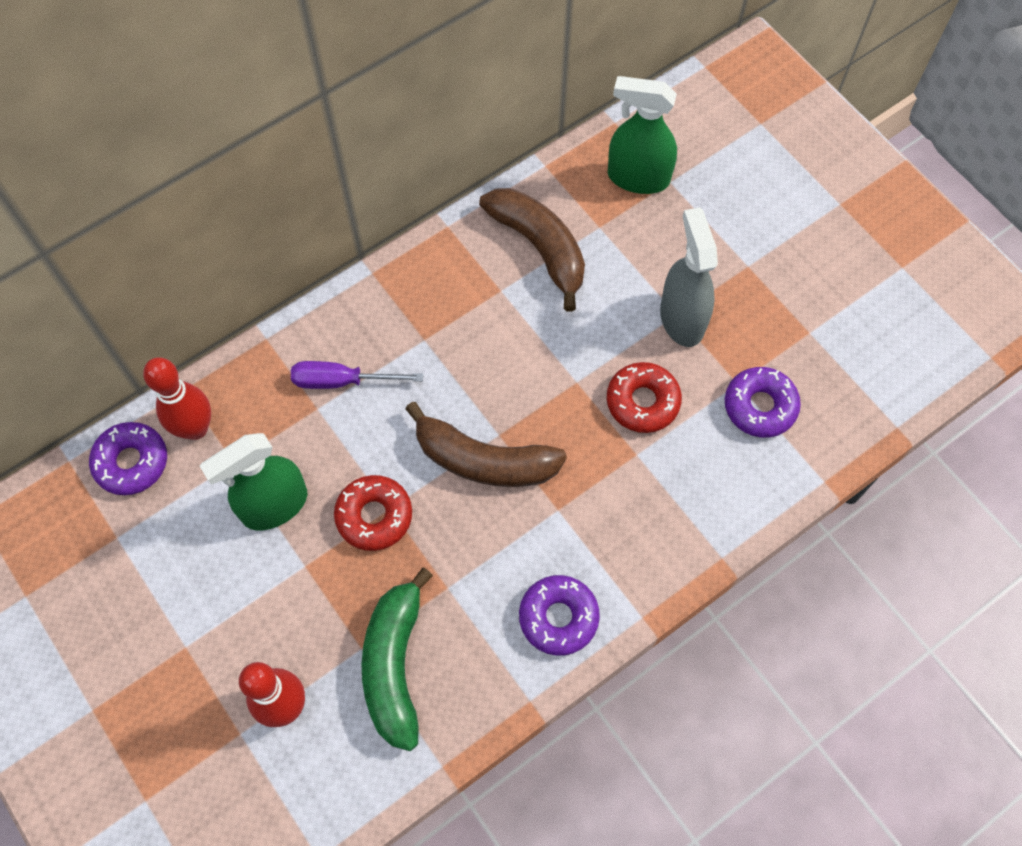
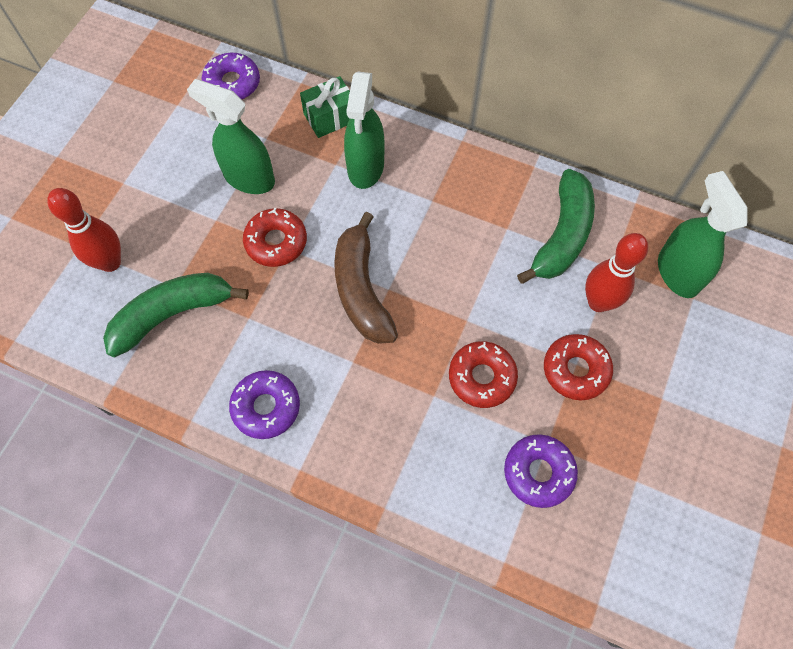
camera: 60 degrees right, 0 degrees up
red bowling pin [143,357,211,440] -> red bowling pin moved to [585,233,648,312]
purple screwdriver [291,361,423,389] -> green spray bottle [344,72,385,189]
brown banana [479,188,585,311] -> green banana [517,169,595,284]
grey spray bottle [660,207,718,347] -> red donut [544,334,613,400]
none -> green gift [300,76,350,138]

